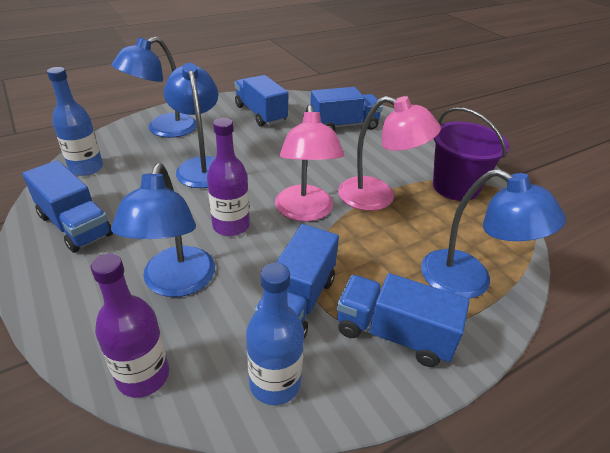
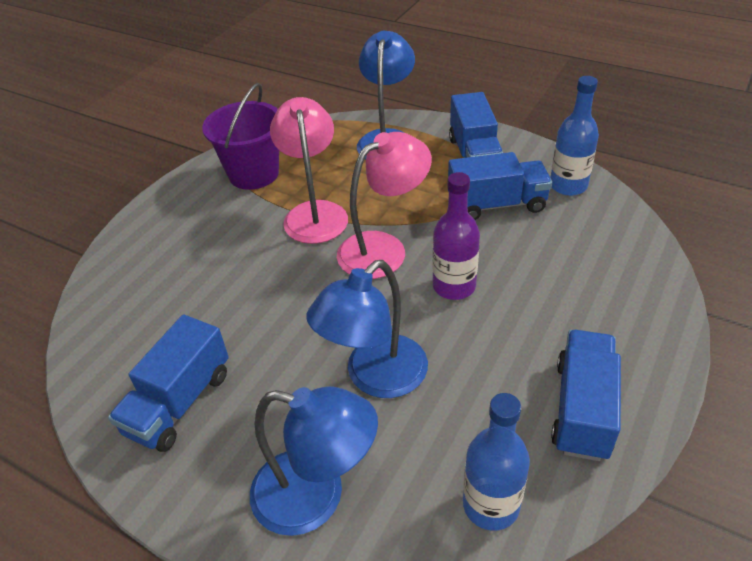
camera: 115 degrees left, 5 degrees up
purple bottle [91,254,169,398] -> none
blue lamp [111,163,215,297] -> none
blue truck [310,87,383,131] -> none

